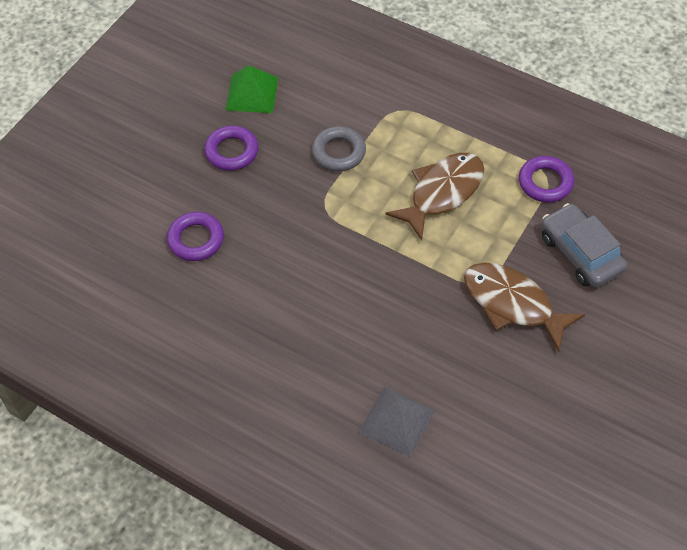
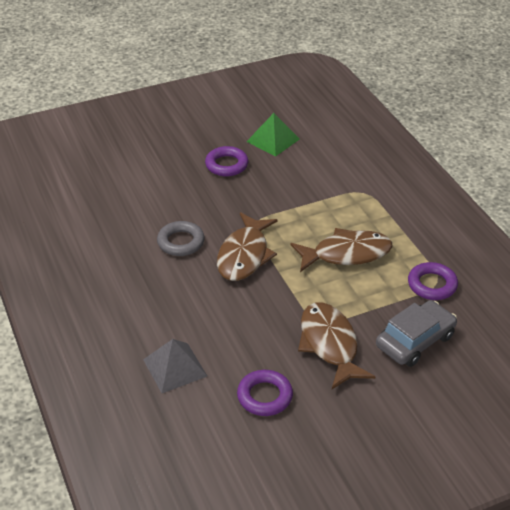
camera: 35 degrees right, 15 degrees down
purple ring [167,212,224,261] -> purple ring moved to [237,370,293,416]
grey ring [312,126,366,171] -> grey ring moved to [157,221,205,256]
grey car [541,203,627,288] -> grey car turned 45 degrees clockwise [376,300,457,367]
none -> brown fish [217,212,278,281]

